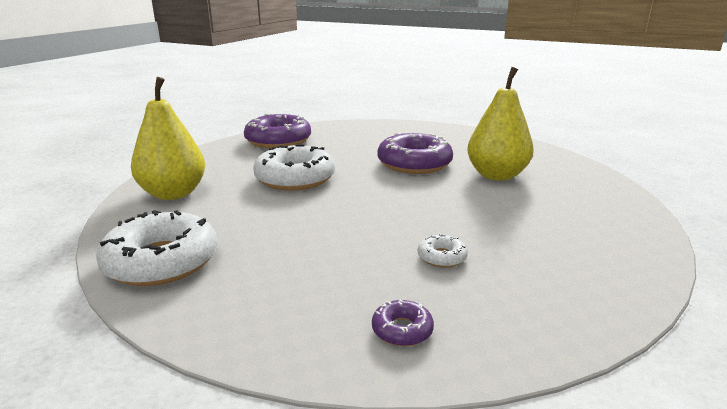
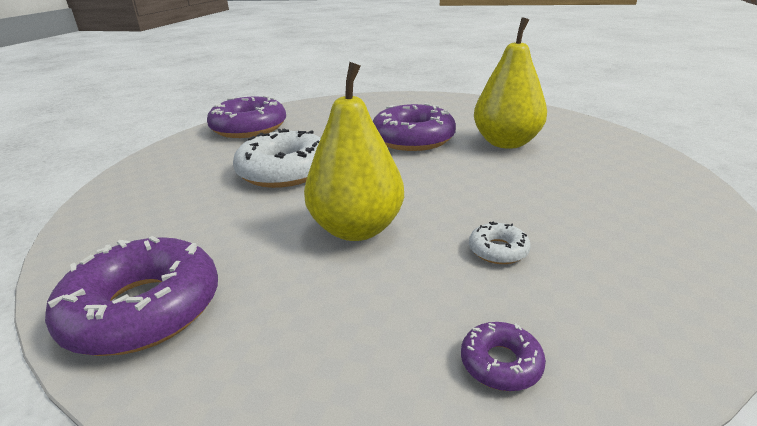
camera: 10 degrees left, 5 degrees up
white donut [96,210,217,286] -> purple donut [45,236,218,356]
yellow pear [131,77,205,200] -> yellow pear moved to [304,62,404,241]

